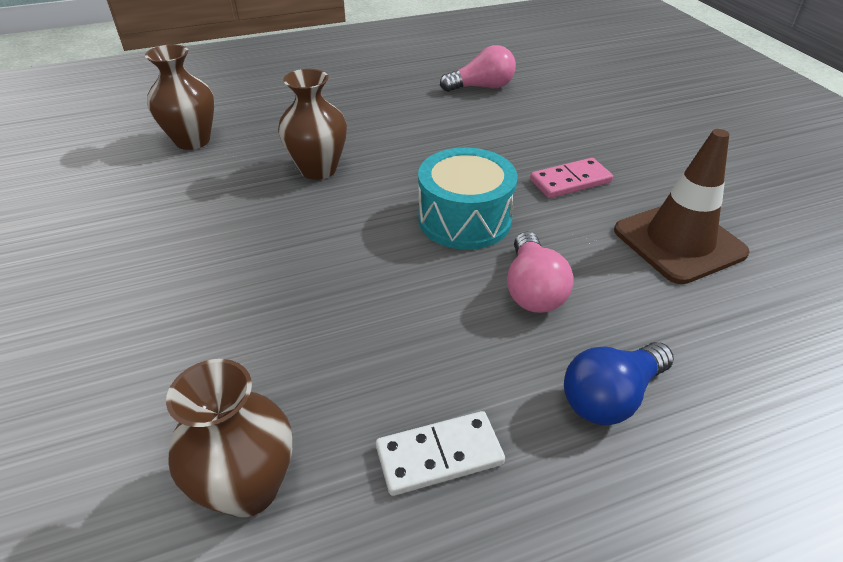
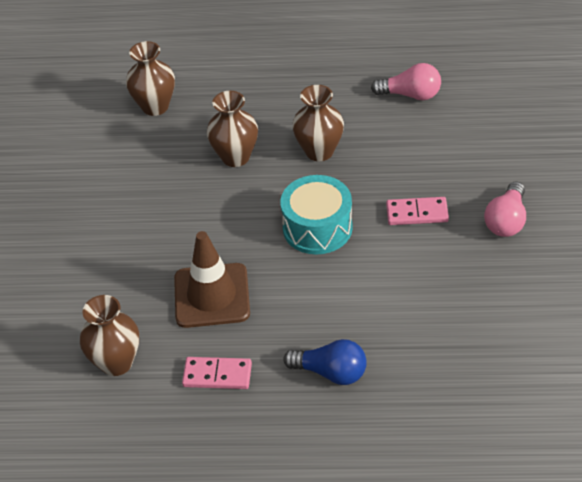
camera: 25 degrees right, 5 degrees up
white domino [376,411,505,496] -> pink domino [182,357,252,389]
pink light bulb [507,232,574,313] -> pink light bulb moved to [484,181,526,237]
blue light bulb [564,342,674,425] -> blue light bulb turned 150 degrees counterclockwise [284,339,367,385]
brown traffic cone [614,129,750,284] -> brown traffic cone moved to [174,231,250,328]
none -> brown vase [292,85,344,161]

